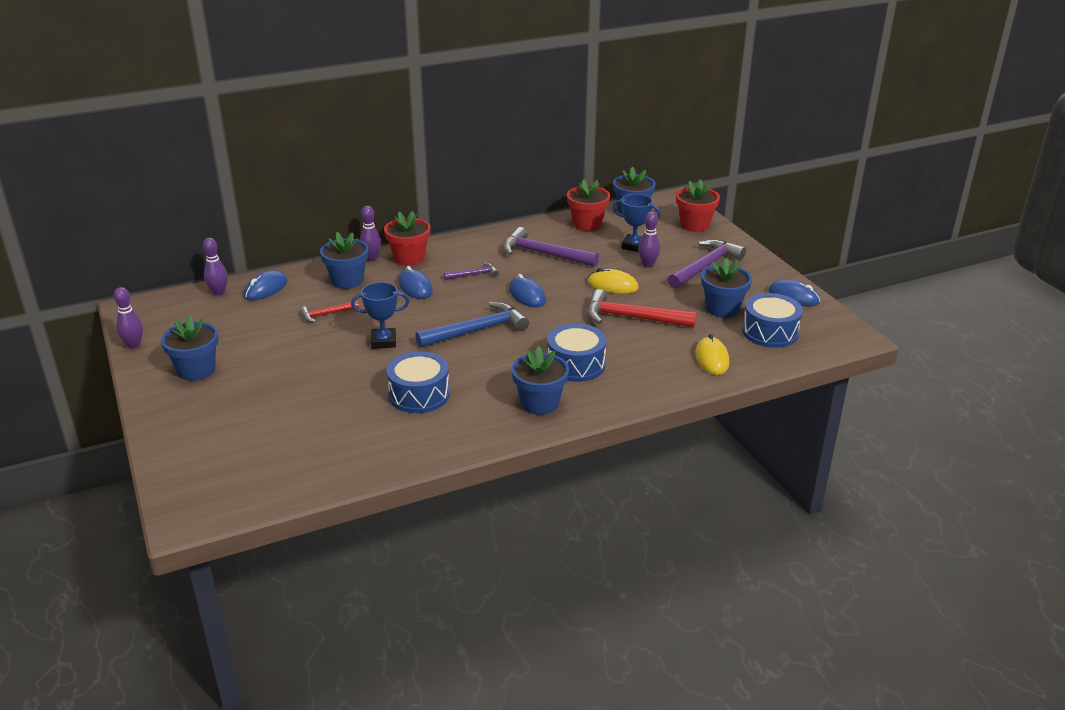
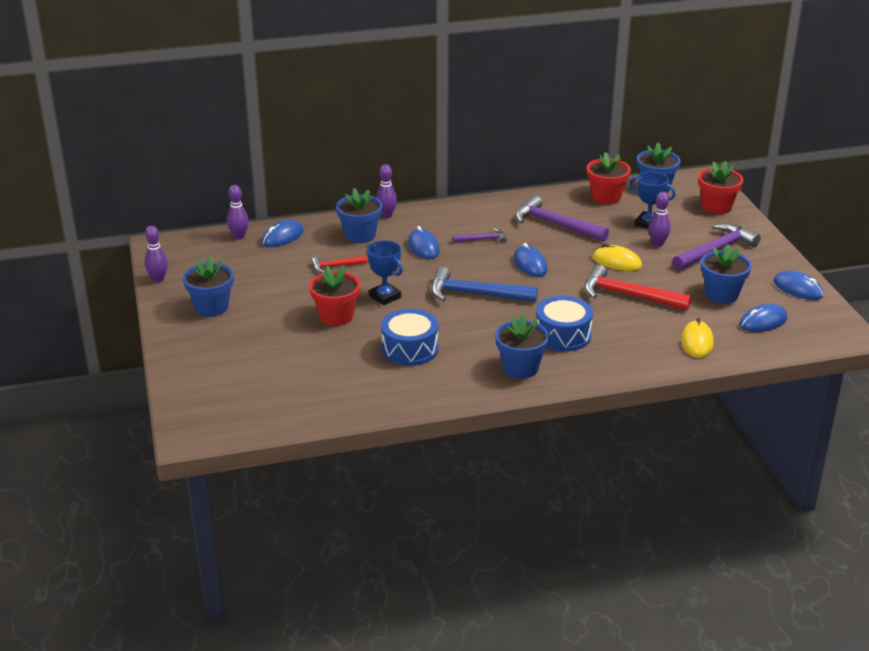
camera: 10 degrees right, 0 degrees up
blue trophy [351,282,409,349] -> blue trophy turned 45 degrees clockwise [367,240,403,305]
red flower pot [384,211,430,266] -> red flower pot moved to [309,266,360,326]
blue hammer [415,302,529,348] -> blue hammer turned 150 degrees counterclockwise [431,267,538,302]
blue drum [742,293,803,348] -> blue mouse [739,304,787,332]

